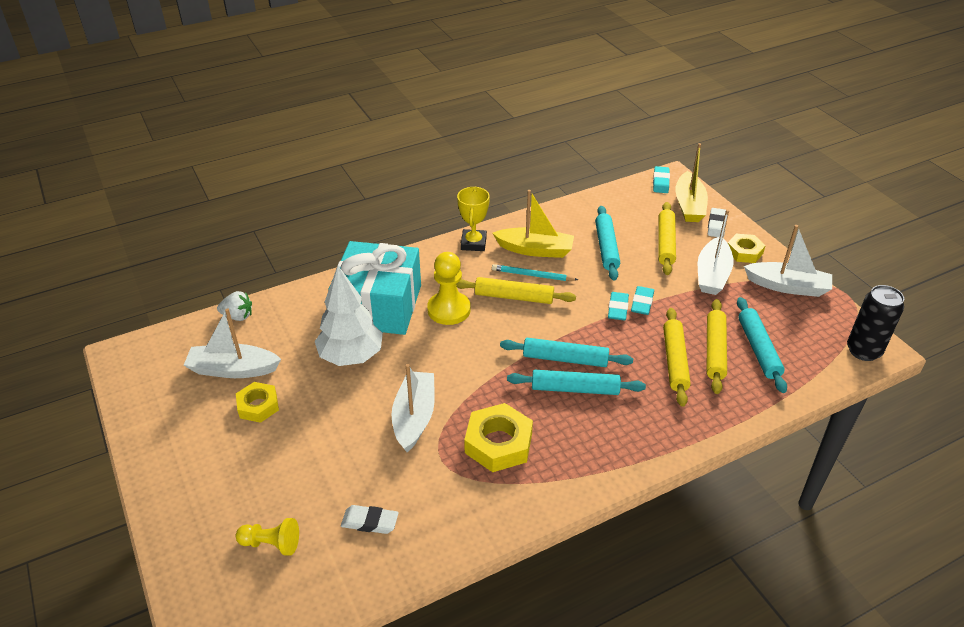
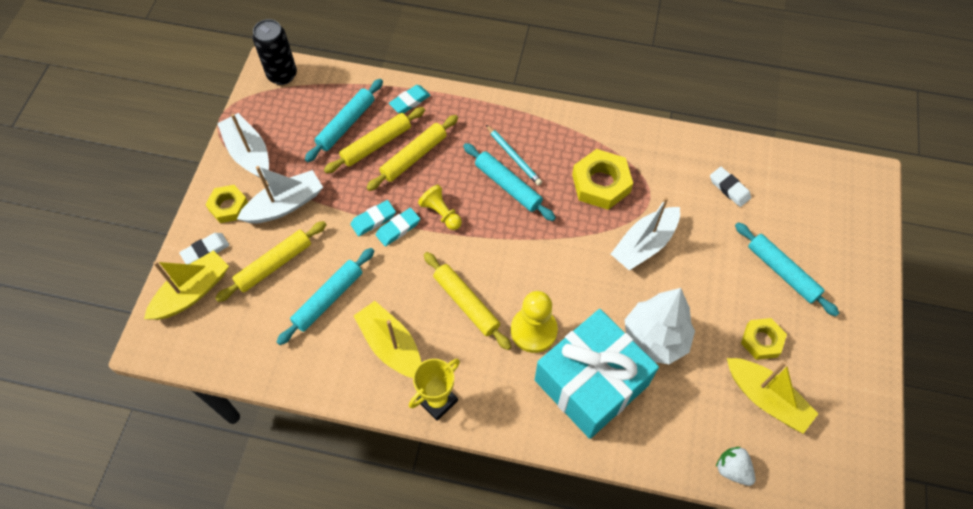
camera: 140 degrees left, 20 degrees up
white boat [183,308,281,378] -> yellow boat [727,358,819,434]
yellow pawn [236,518,299,556] -> yellow pawn moved to [418,185,462,230]
turquoise pencil [492,264,578,281] -> turquoise pencil moved to [486,125,542,186]
turquoise rolling pin [500,338,633,367] -> turquoise rolling pin moved to [735,222,839,316]
turquoise eraser [653,166,670,193] -> turquoise eraser moved to [389,85,431,114]

